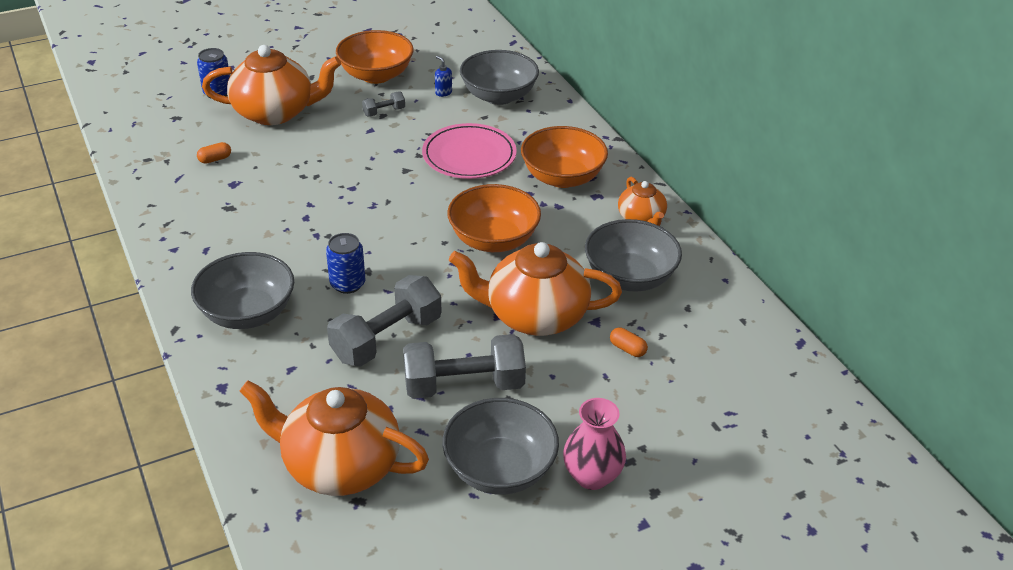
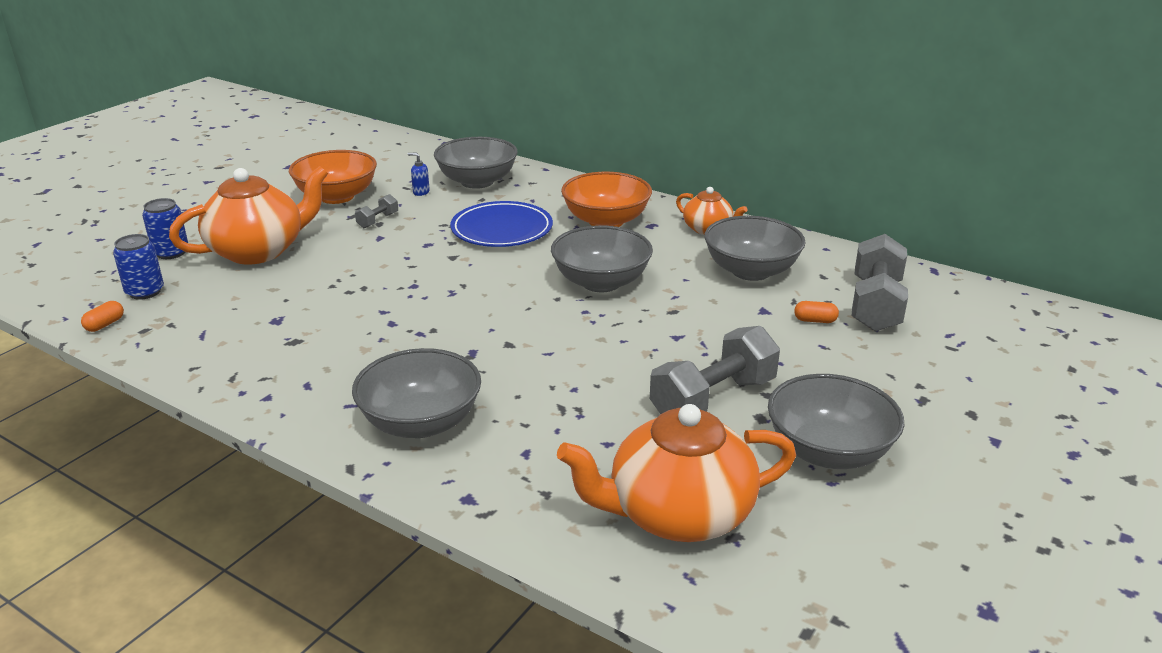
camera: 30 degrees left, 10 degrees down
orange capsule [197,142,231,164] -> orange capsule moved to [81,301,124,332]
blue can [326,233,365,294] -> blue can moved to [113,234,164,300]
grey dumbbell [327,275,441,367] -> grey dumbbell moved to [852,234,908,332]
pink plate [422,123,517,179] -> blue plate [450,201,553,247]
orange bowl [447,184,541,252] -> grey bowl [551,226,653,292]
orange teapot [449,242,622,336] -> none
pink vase [563,398,626,490] -> none

